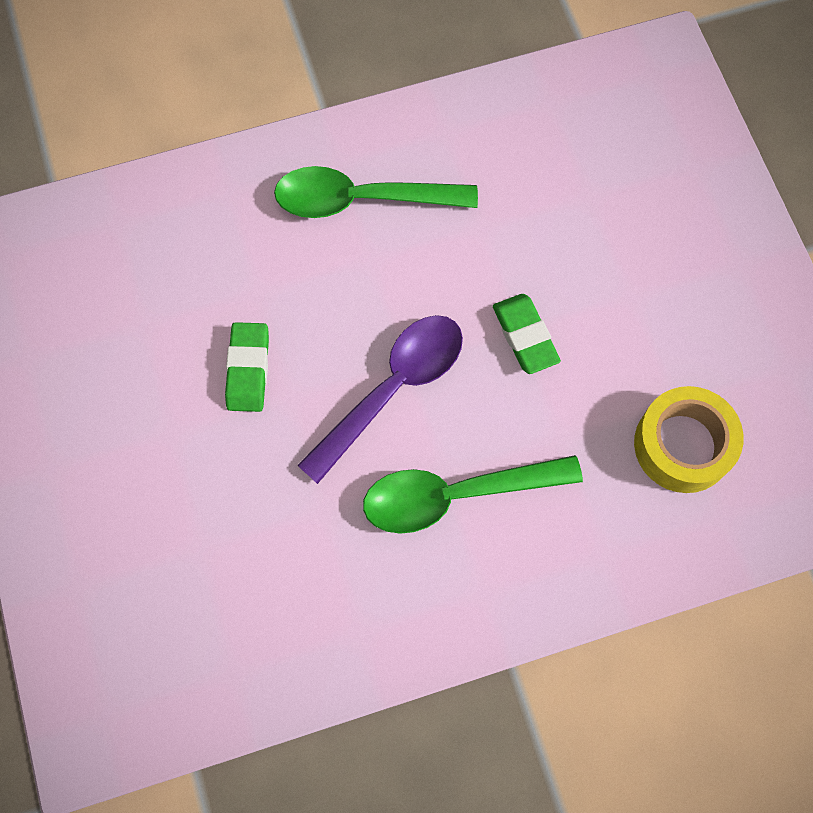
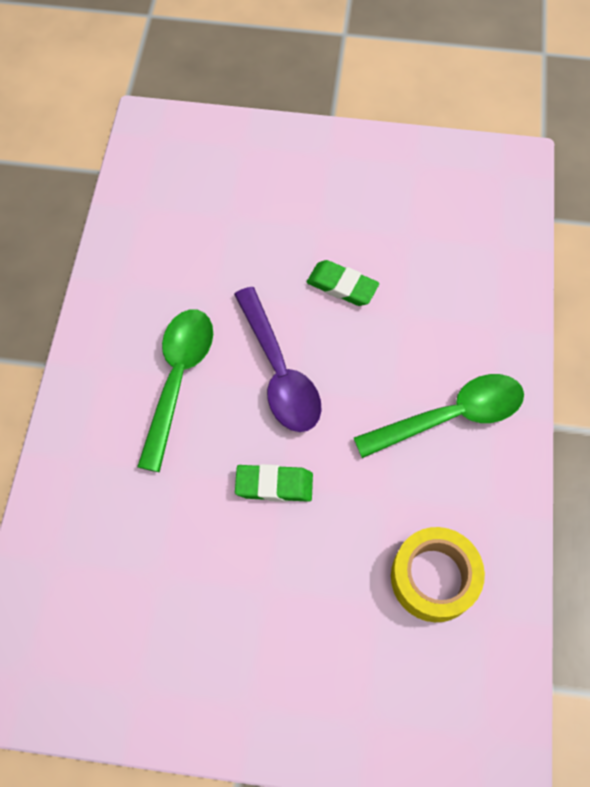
camera: 115 degrees right, 5 degrees down
green spoon [274,166,478,218] -> green spoon turned 45 degrees clockwise [354,374,524,458]
yellow tape [634,386,744,493] -> yellow tape moved to [391,527,485,622]

